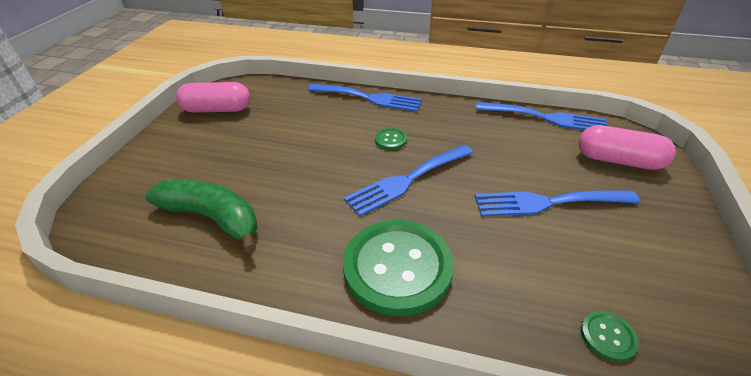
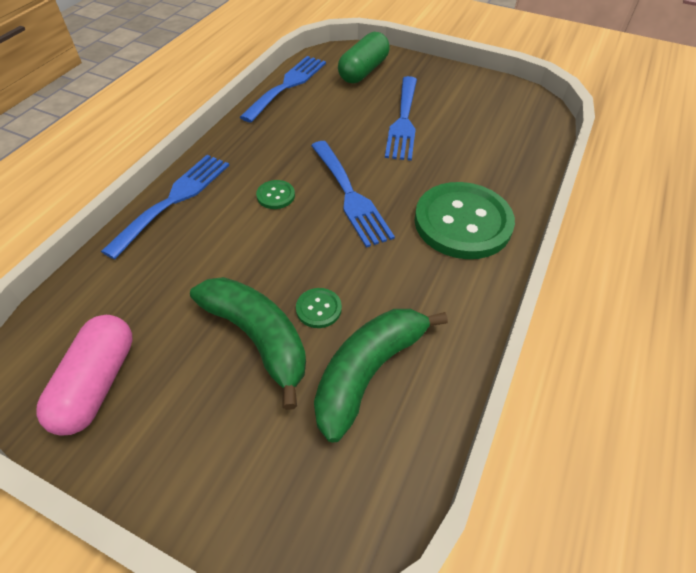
camera: 80 degrees left, 10 degrees up
pink capsule [578,125,676,170] -> green capsule [338,32,389,83]
green button [581,311,639,362] -> green button moved to [296,288,342,328]
none -> green banana [190,277,306,410]

